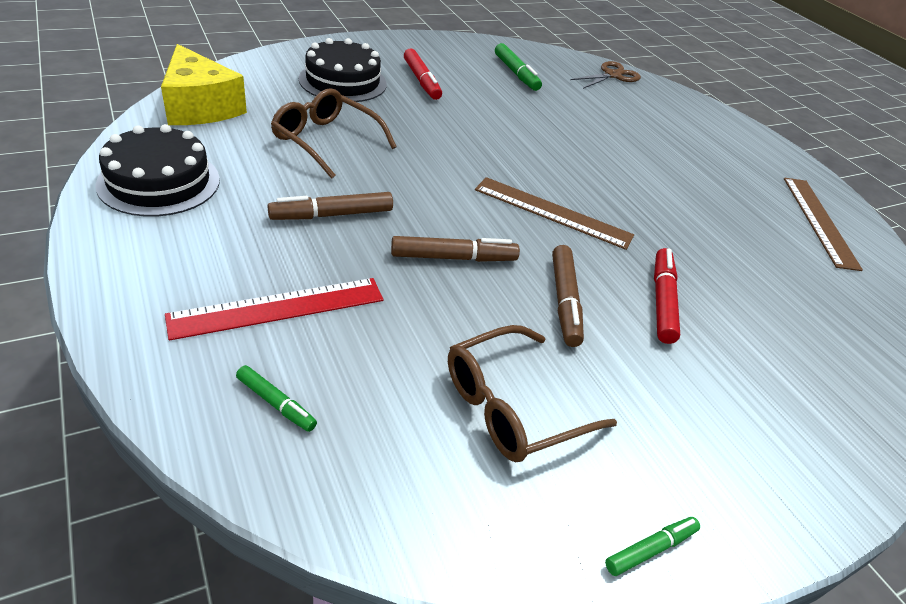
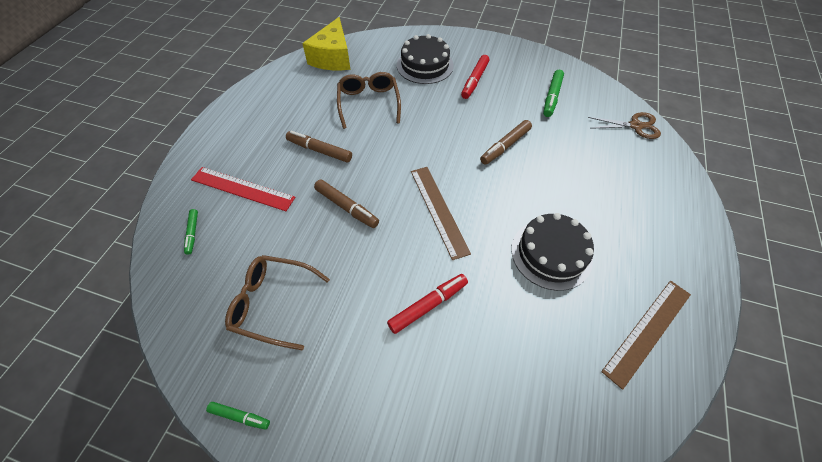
camera: 50 degrees right, 15 degrees up
black cake [95,124,220,217] -> black cake moved to [511,213,594,291]
brown marker [552,245,584,347] -> brown marker moved to [480,120,532,165]

